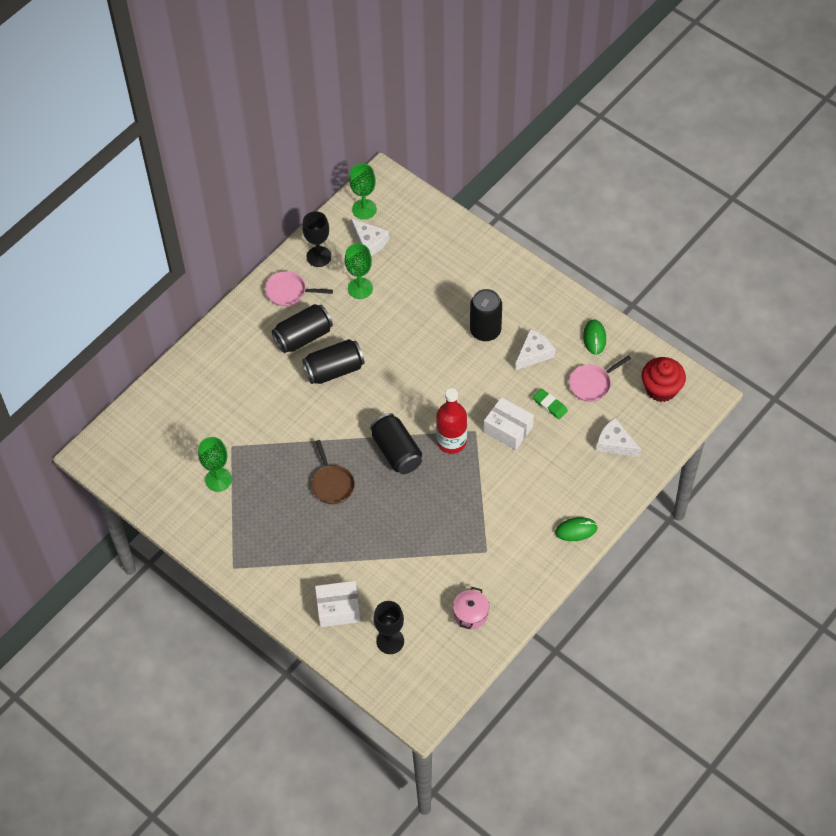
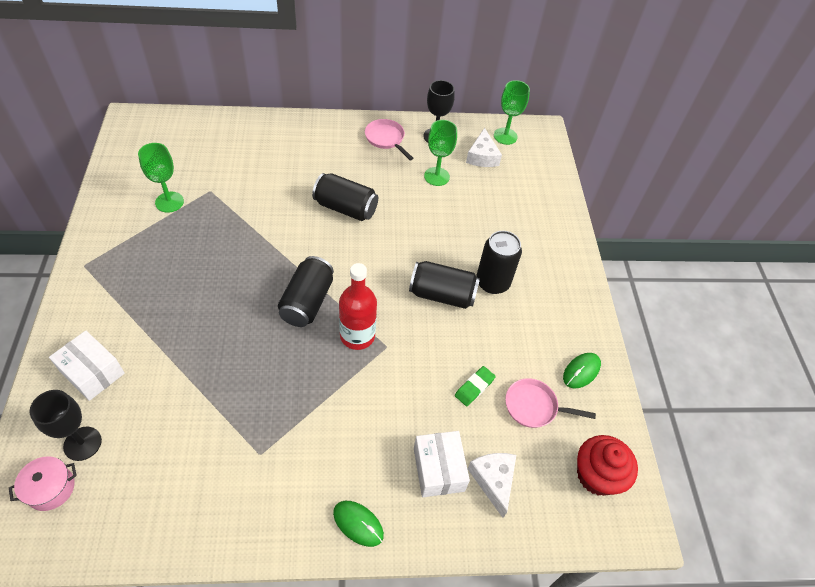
camera: 40 degrees right, 5 degrees down
black can [272,304,333,353] -> black can moved to [409,261,480,309]
brown pan [311,440,355,504] -> none
pink pot [453,587,489,629] -> pink pot moved to [9,456,77,511]
white box [484,397,534,450] -> white box moved to [414,431,470,497]
white cheese [515,329,555,370] -> none
green eraser [533,388,568,419] -> green eraser turned 45 degrees clockwise [455,366,496,406]

